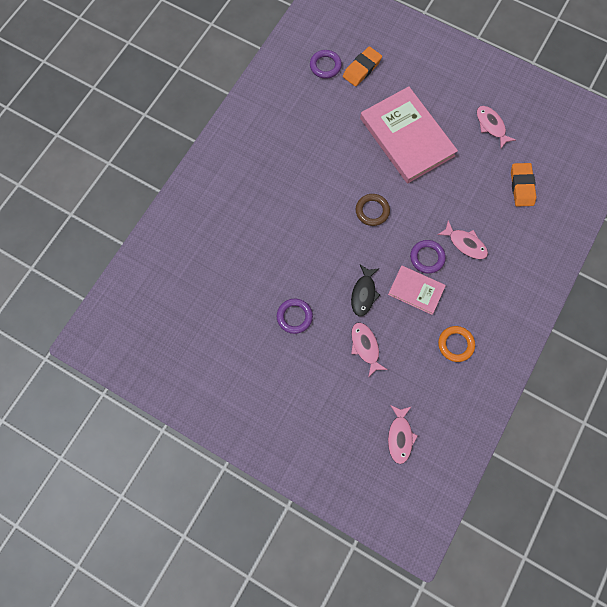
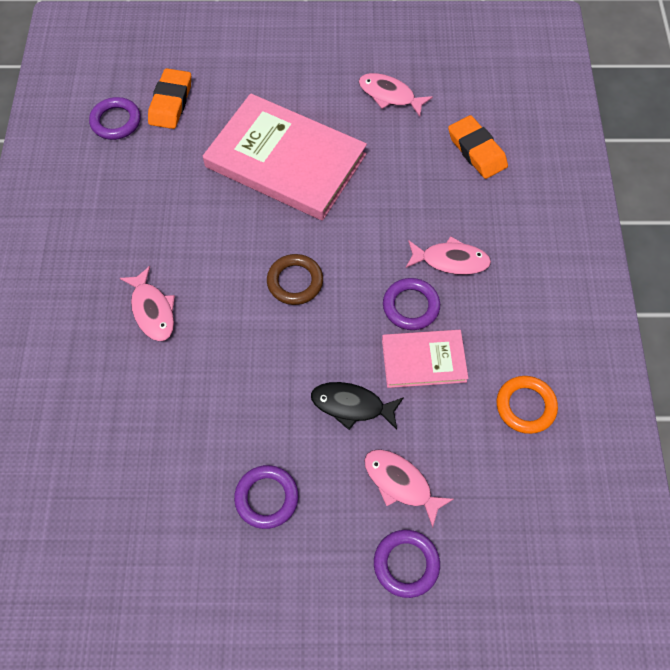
camera: 30 degrees left, 10 degrees down
black fish [351,265,380,316] -> black fish turned 120 degrees clockwise [311,382,404,430]
pink fish [388,405,418,464] -> pink fish moved to [120,266,175,341]
none -> purple ring [374,530,440,598]

